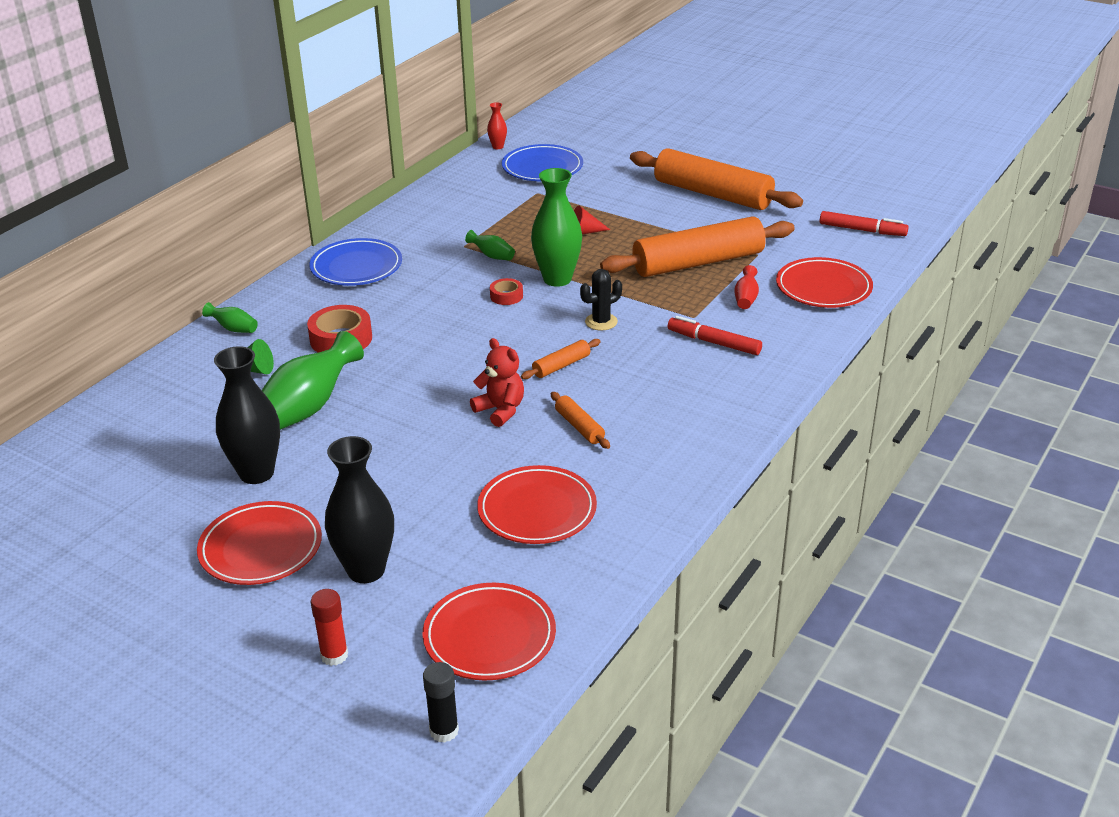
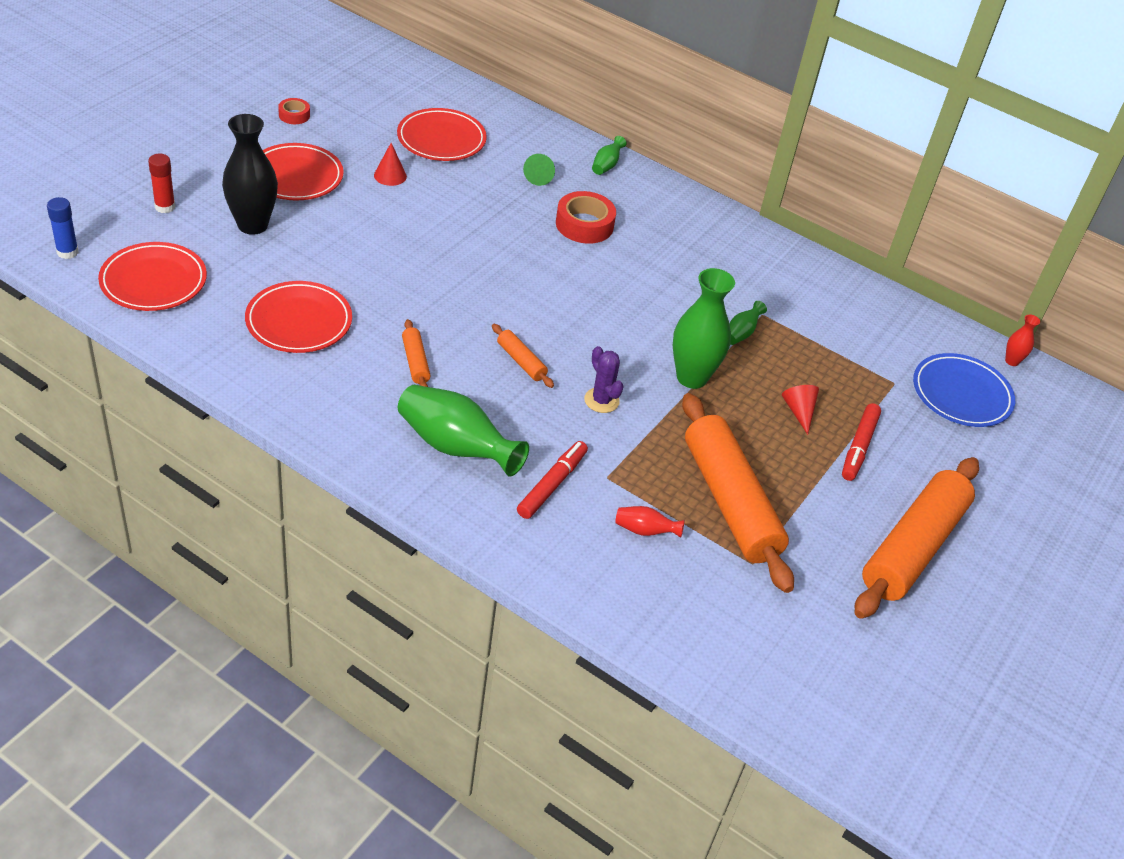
camera: 85 degrees right, 10 degrees up
black vase [214,346,280,484] -> red cone [374,143,407,186]
green vase [262,331,364,430] -> green vase moved to [398,385,529,477]
blue plate [309,238,402,286] -> none
black glue stick [423,662,459,743] -> blue glue stick [47,197,79,259]
red teddy bear [470,338,524,427] -> none
red tape [490,278,523,305] -> red tape moved to [278,98,310,124]
orange rolling pin [551,392,610,449] -> orange rolling pin turned 75 degrees counterclockwise [402,319,430,387]
black cactus [580,269,622,331] -> purple cactus [584,346,624,413]
red plate [776,257,873,308] -> red plate moved to [397,108,487,161]
red marker [820,211,909,236] -> red marker moved to [842,403,881,481]

